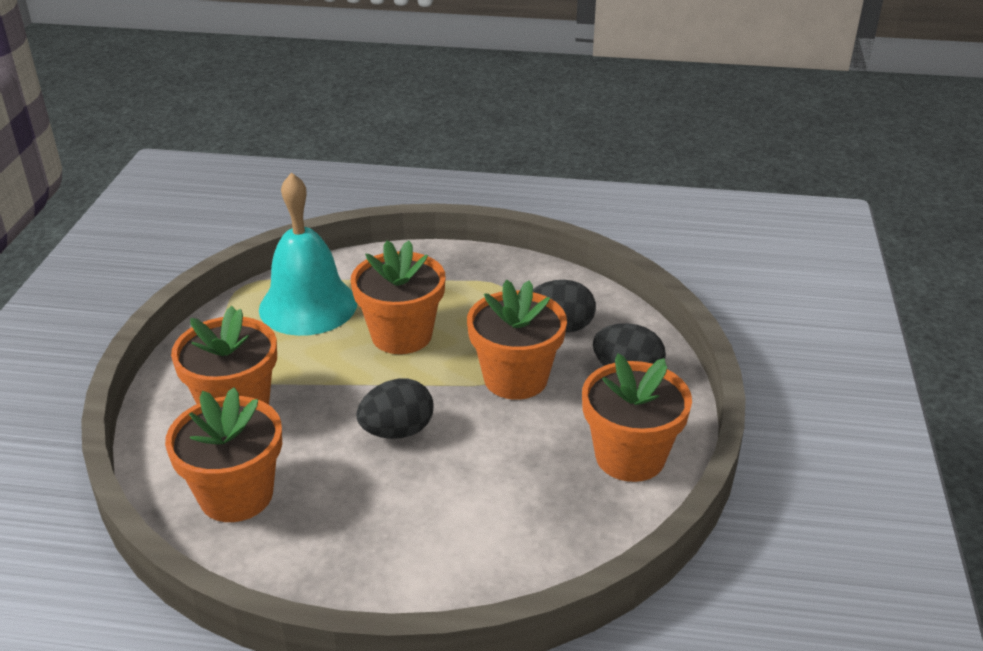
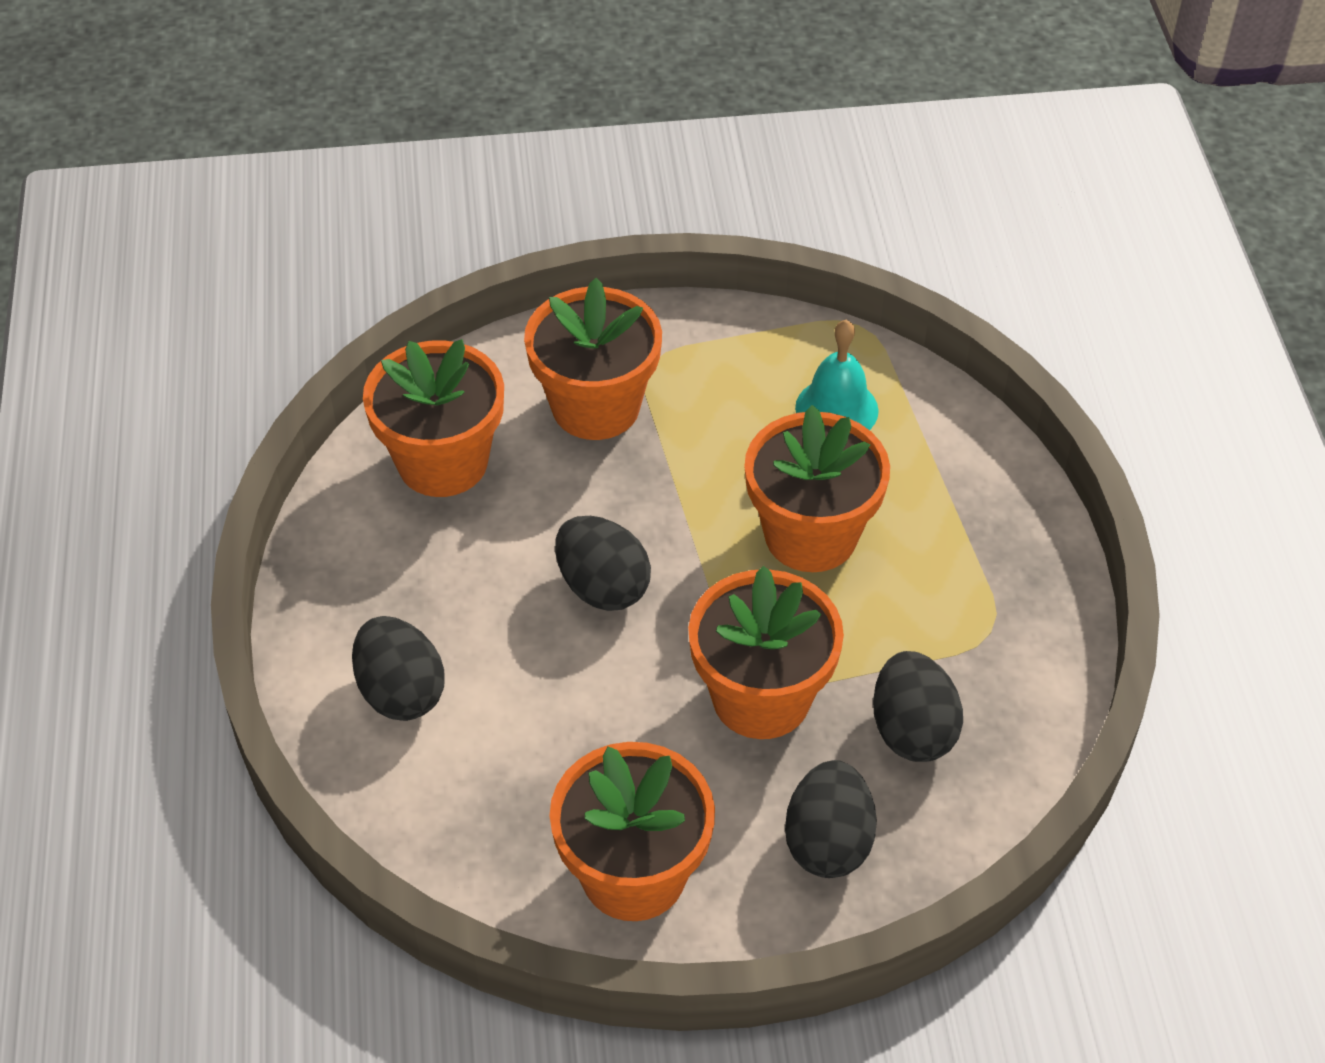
camera: 75 degrees right, 15 degrees up
turquoise bell [259,172,357,336] -> turquoise bell [795,320,879,430], size x0.56
none -> black egg [352,616,445,721]

